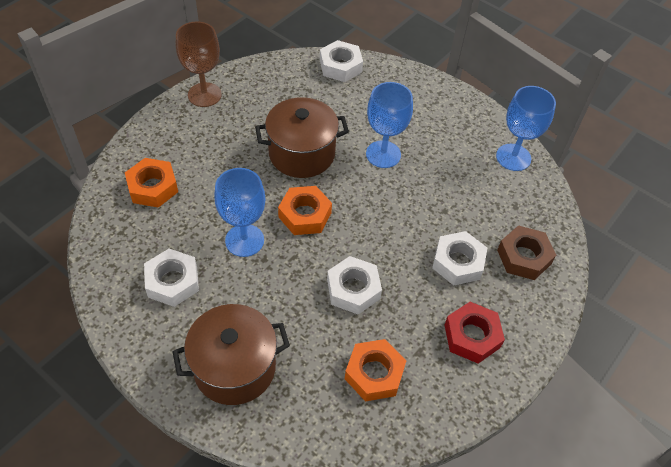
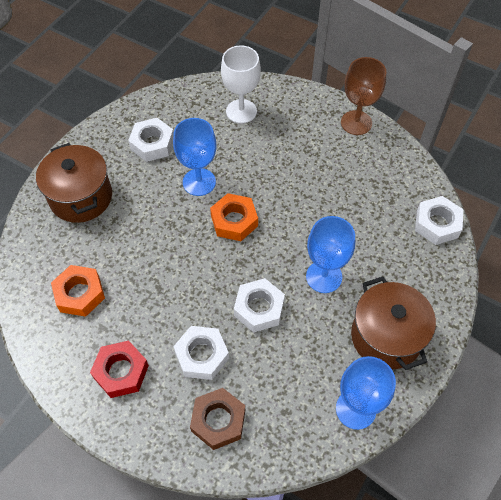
camera: 85 degrees right, 5 degrees up
orange nut [125,158,178,208] -> white goblet [221,45,261,124]
brown pot [255,97,349,178] -> brown pot moved to [351,276,436,370]
white nut [327,256,382,315] -> white nut moved to [234,278,285,333]

